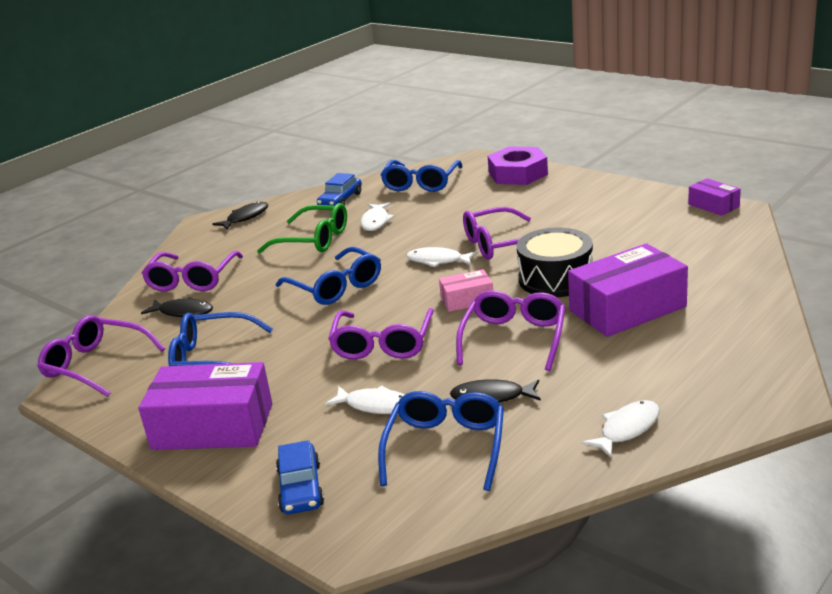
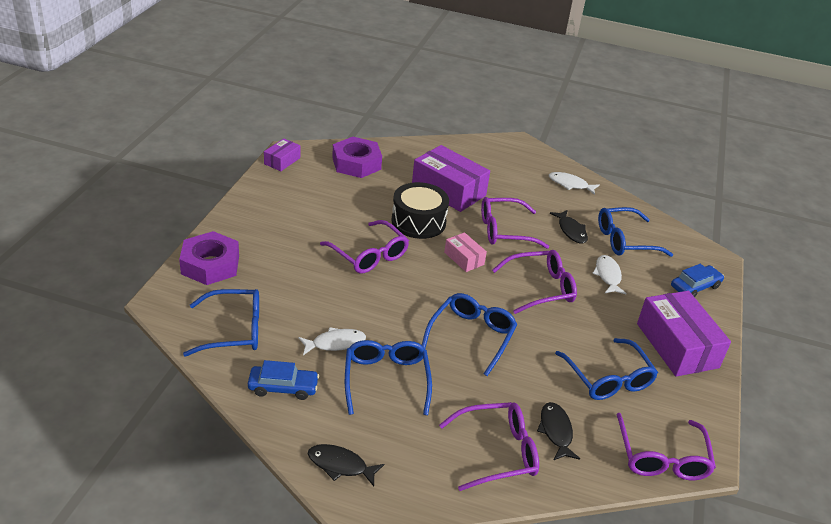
camera: 120 degrees left, 10 degrees up
green glasses [257,203,347,253] -> blue glasses [345,340,432,415]
white fish [406,247,477,267] -> none
none -> purple nut [332,137,382,178]

